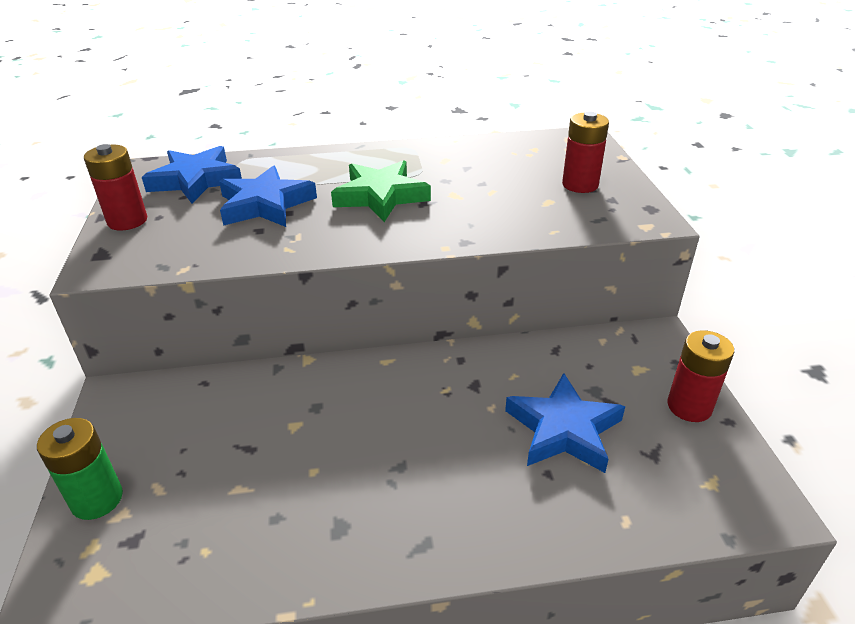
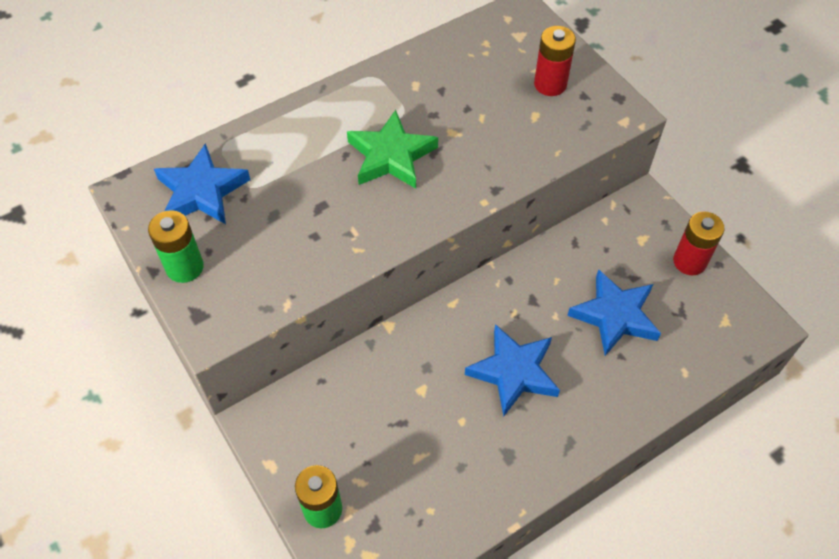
camera: 25 degrees left, 20 degrees up
red battery [84,144,147,230] -> green battery [148,210,204,283]
blue star [219,165,317,227] -> blue star moved to [465,324,560,416]

